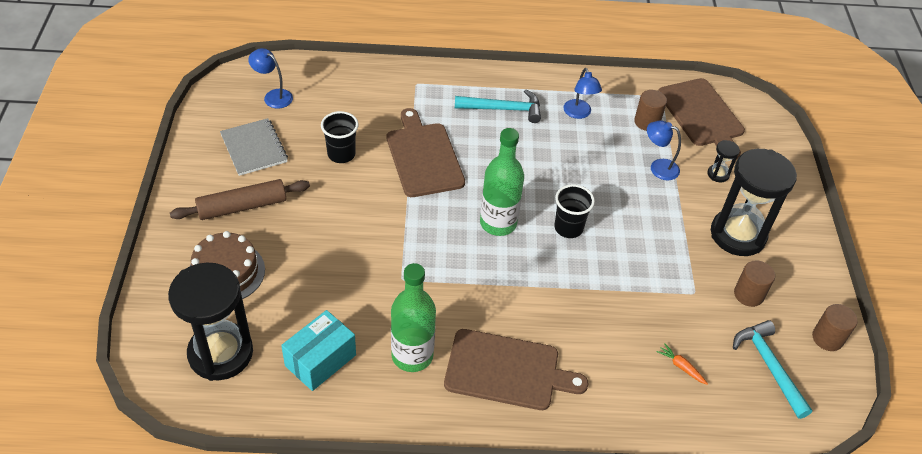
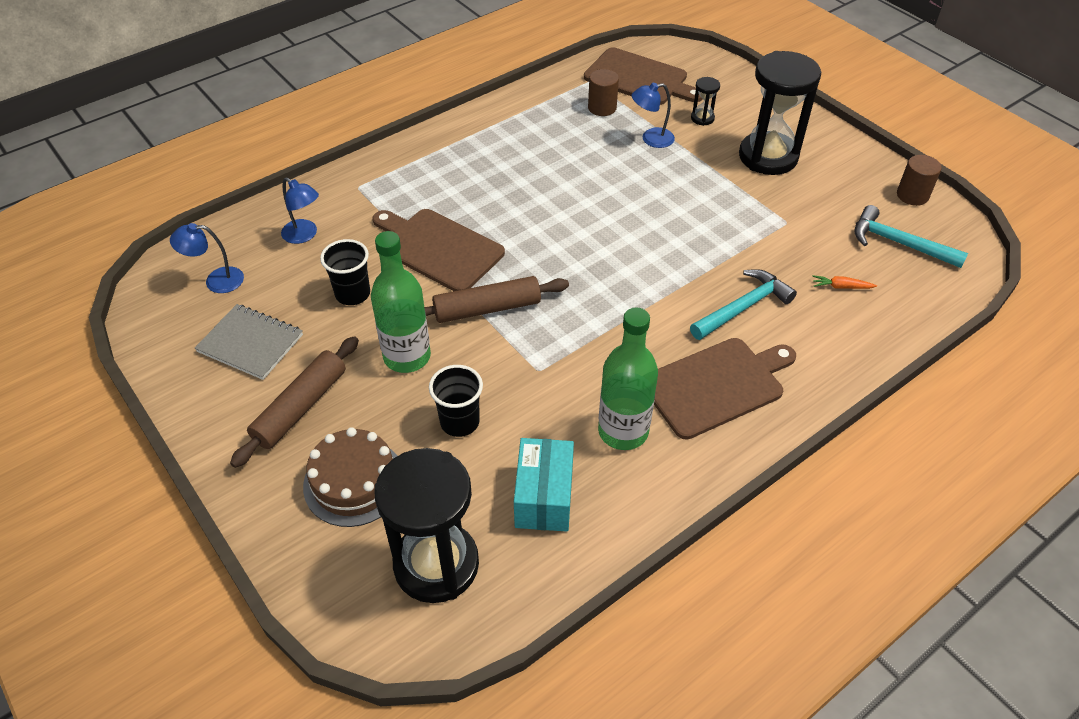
camera: 35 degrees left, 0 degrees up
turquoise hammer [455,89,541,123] -> turquoise hammer moved to [690,269,797,340]
green bottle [480,128,524,236] -> green bottle moved to [371,231,431,373]
black cup [554,184,595,238] -> black cup moved to [429,365,483,437]
blue lamp [563,68,602,119] -> blue lamp moved to [281,177,319,244]
brown cylinder [734,260,775,307] -> none
none -> brown rolling pin [424,276,569,323]

